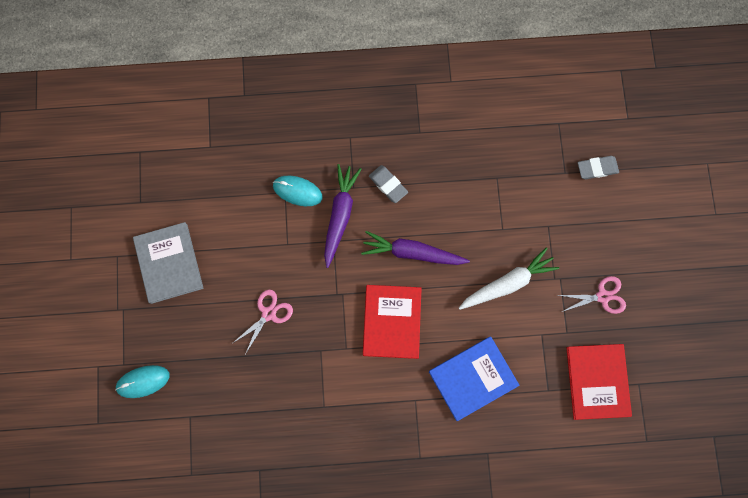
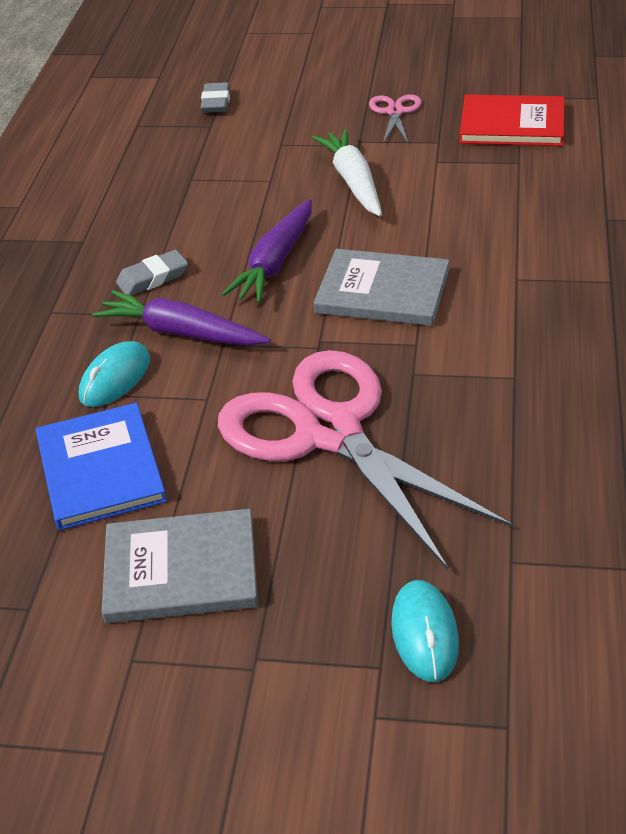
camera: 75 degrees left, 35 degrees down
pink scissors [233,289,293,353] -> pink scissors [218,350,513,570], size x2.44
red book [363,285,422,359] -> grey book [314,249,450,326]
blue book [429,336,520,421] -> blue book moved to [36,403,167,530]

